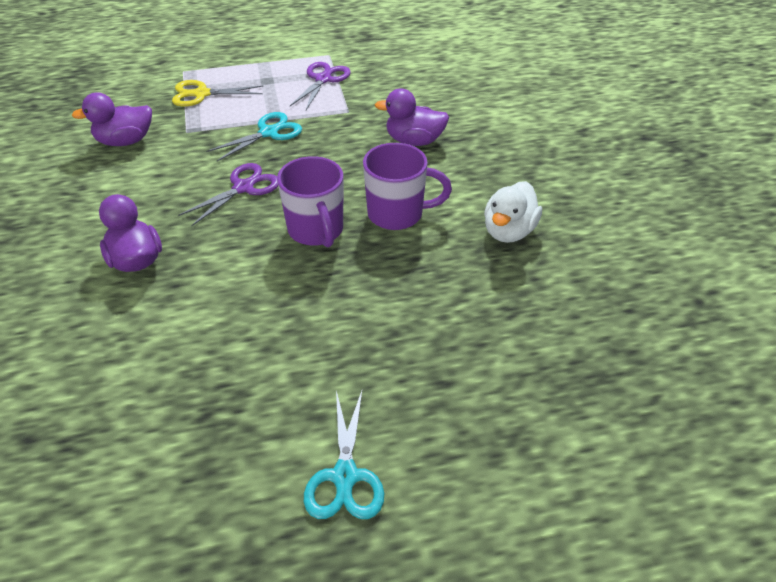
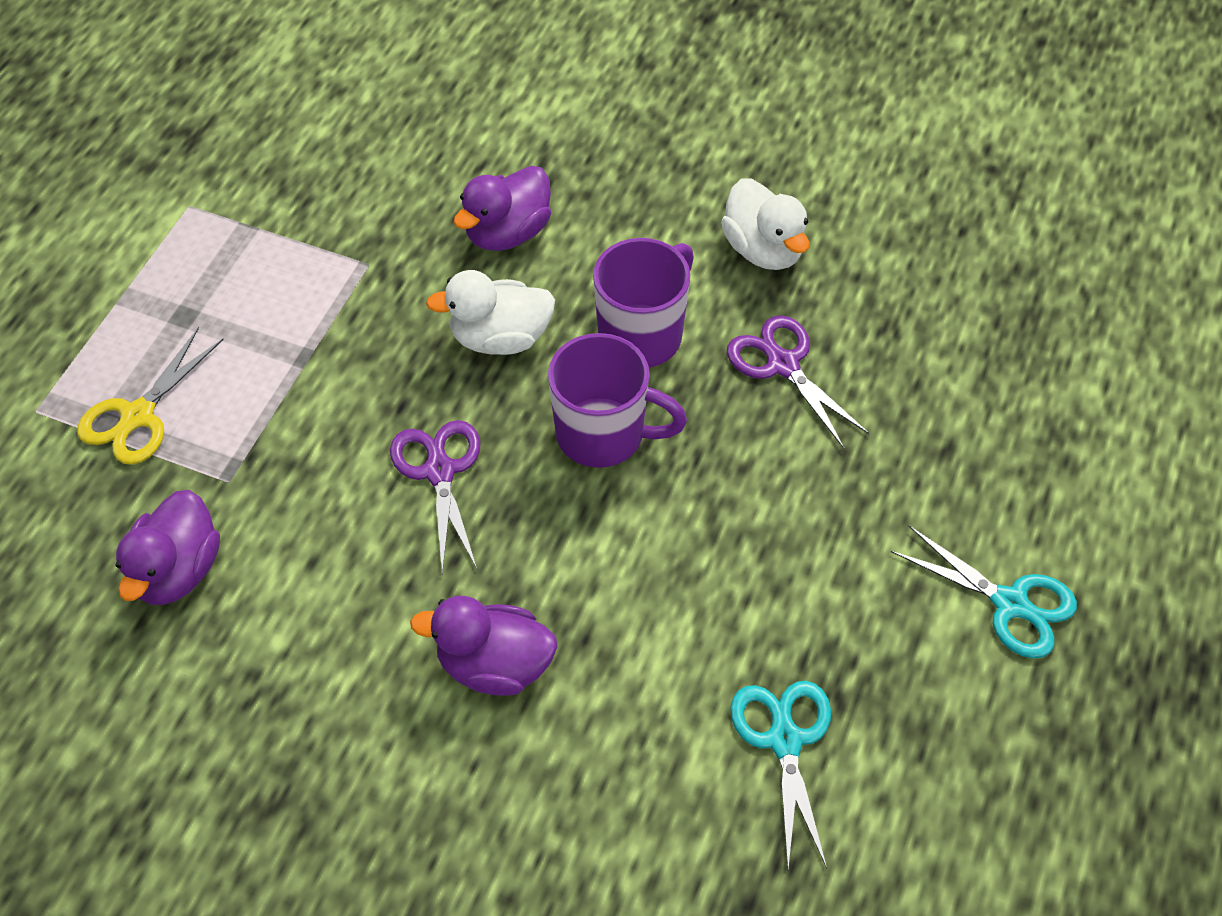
camera: 55 degrees left, 10 degrees up
turquoise scissors [206,112,302,161] -> turquoise scissors moved to [730,681,831,868]
purple scissors [290,62,351,110] -> purple scissors moved to [727,315,870,449]
none -> white duck [426,270,555,355]

